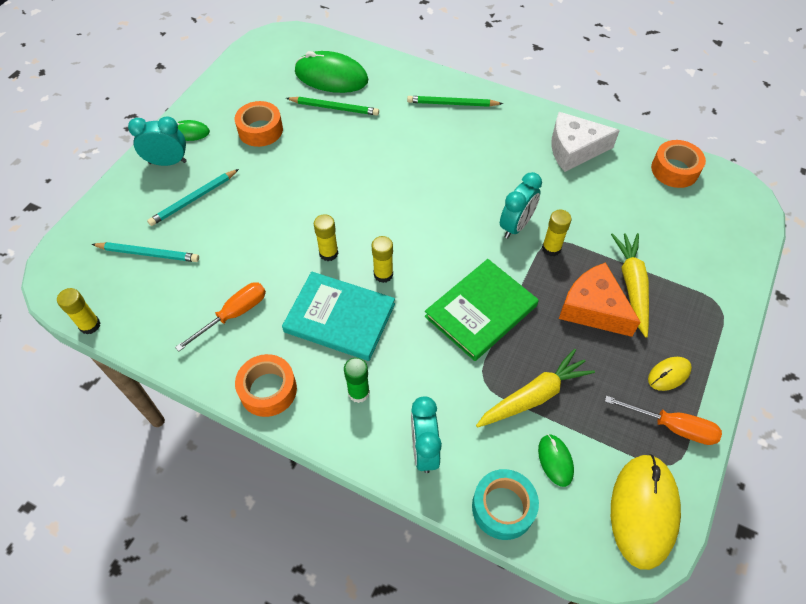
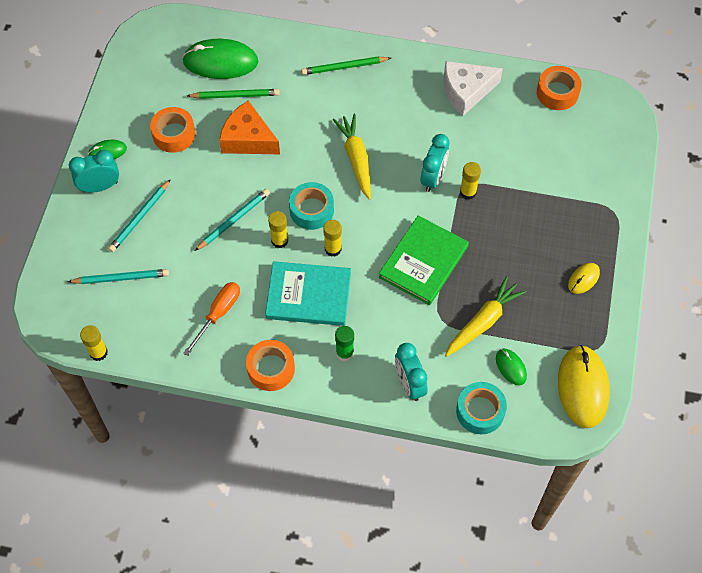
camera: 15 degrees left, 5 degrees up
orange cheese [559,262,641,337] -> orange cheese moved to [219,101,280,154]
orange screwdriver [605,396,722,445] -> none
yellow carrot [611,233,649,338] -> yellow carrot moved to [332,114,371,200]
none -> turquoise pencil [195,189,270,251]
none -> turquoise tape [289,182,334,230]

